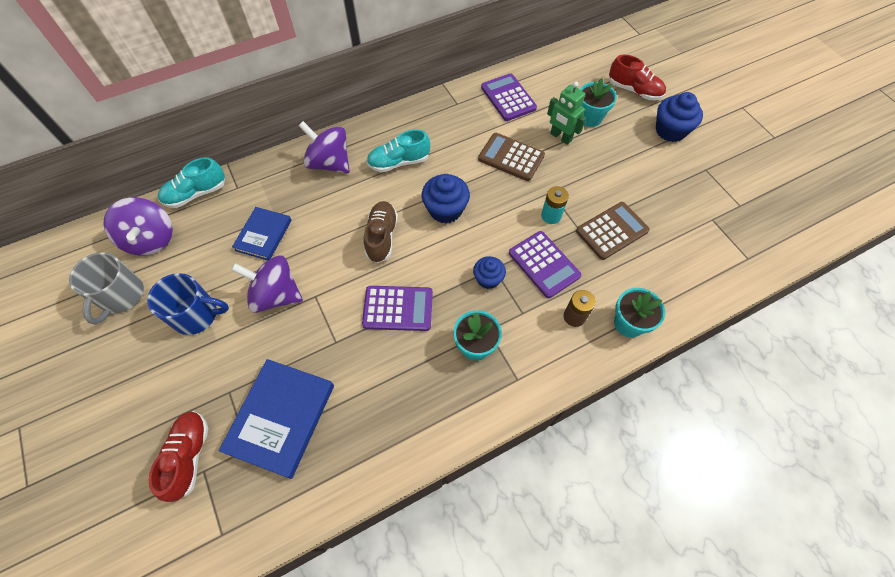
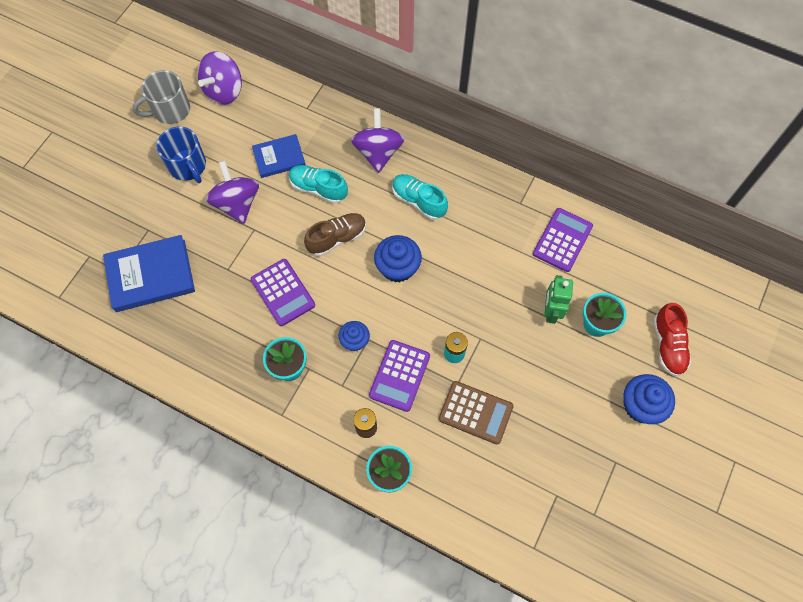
camera: 55 degrees right, 5 degrees up
red shoe [149,411,209,502] -> none
turquoise shoe [158,157,225,208] -> turquoise shoe moved to [289,165,348,204]
brown calculator [478,133,545,181] -> none

